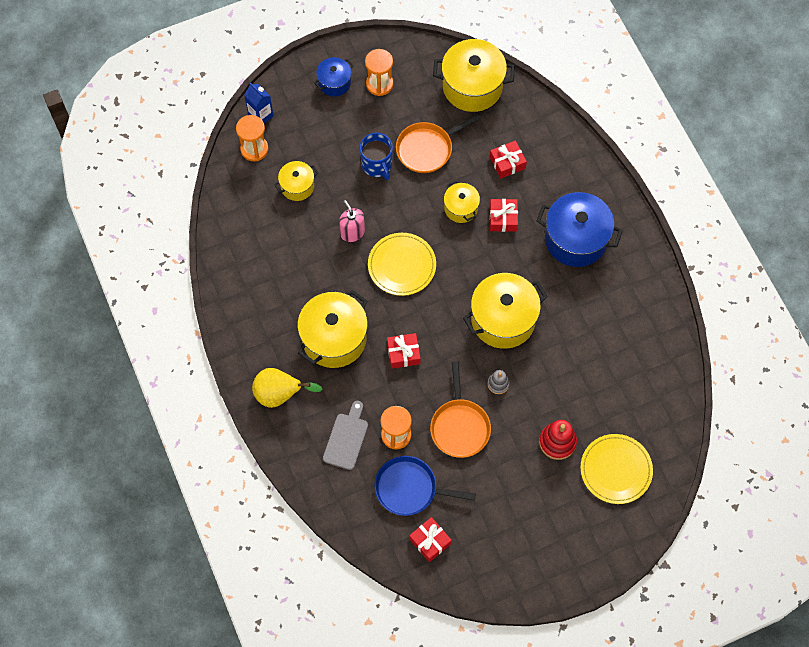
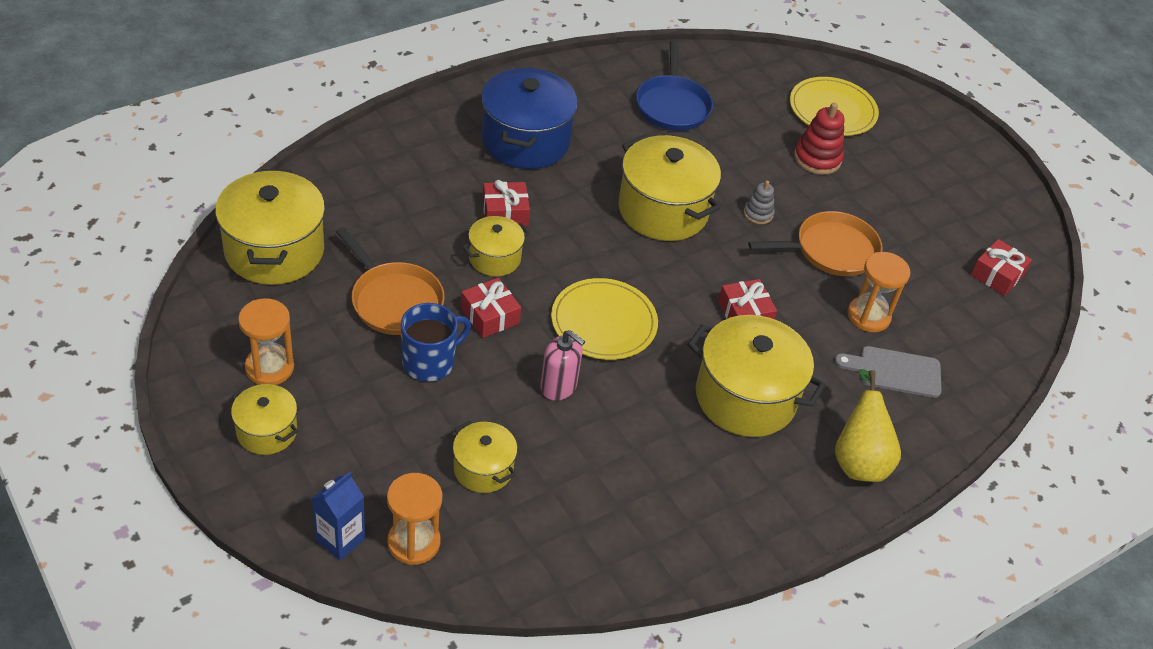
camera: 105 degrees left, 20 degrees down
blue pot [314,57,354,97] -> yellow pot [231,384,298,455]
pink soap dispenser [339,200,365,242] -> pink soap dispenser turned 105 degrees counterclockwise [540,330,585,401]
blue pan [374,456,476,516] -> blue pan moved to [636,40,713,131]
red gift [490,140,527,179] -> red gift moved to [461,278,521,338]

